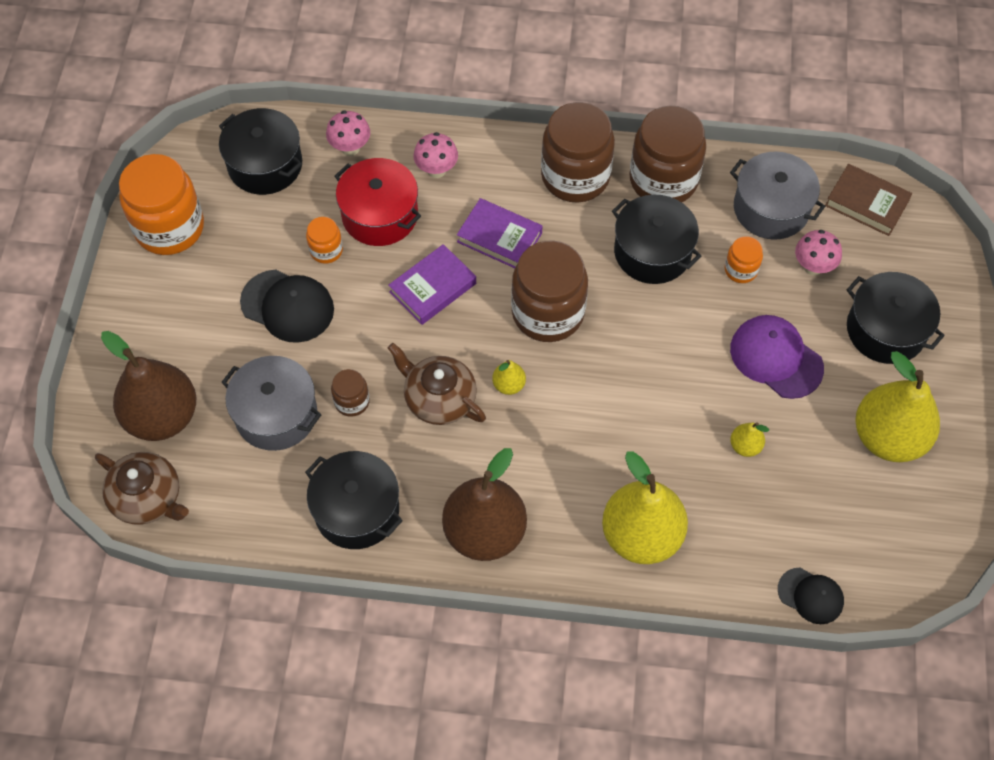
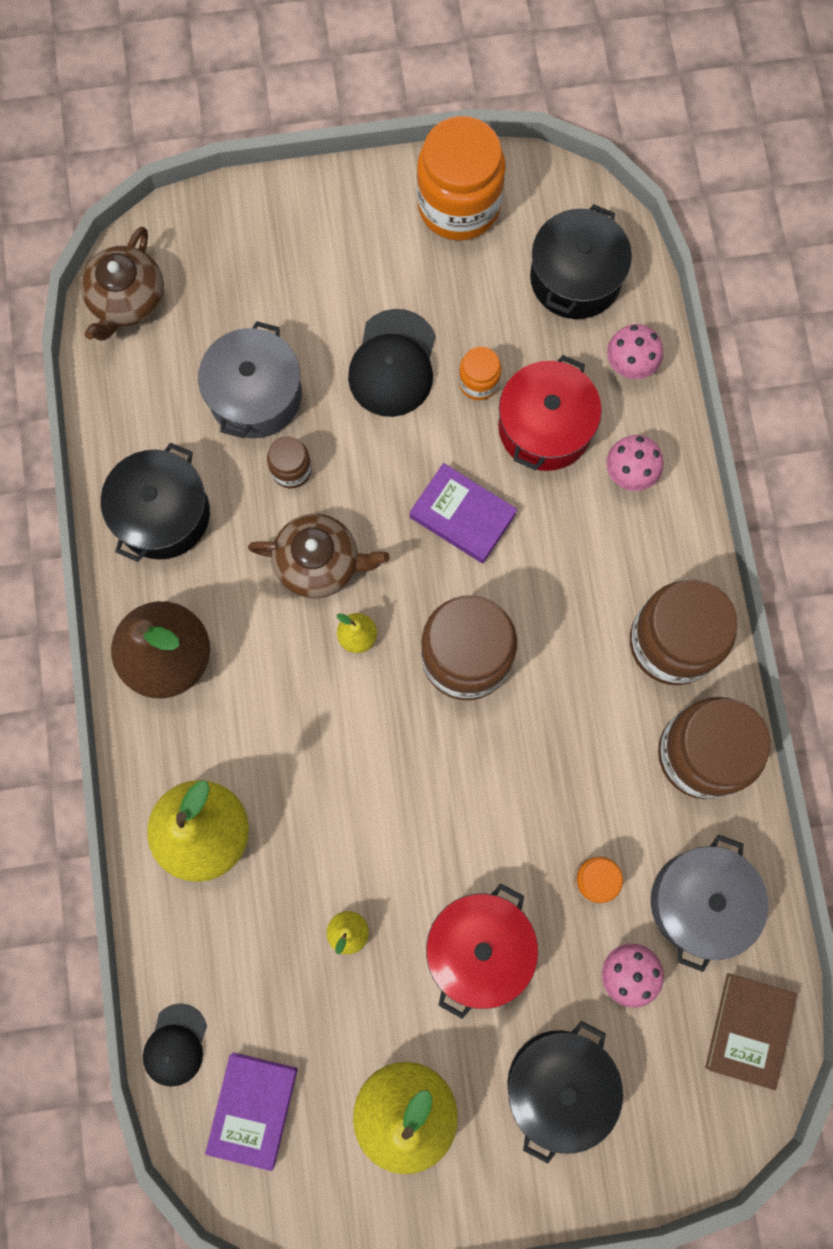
camera: 75 degrees right, 15 degrees up
brown pear [101,331,196,441] -> none
brown teapot [388,343,486,425] -> brown teapot turned 75 degrees clockwise [248,514,389,598]
purple book [457,198,542,268] -> purple book moved to [205,1052,298,1171]
black pot [612,195,701,284] -> none
purple cap [730,315,824,399] -> red pot [426,884,538,1019]

